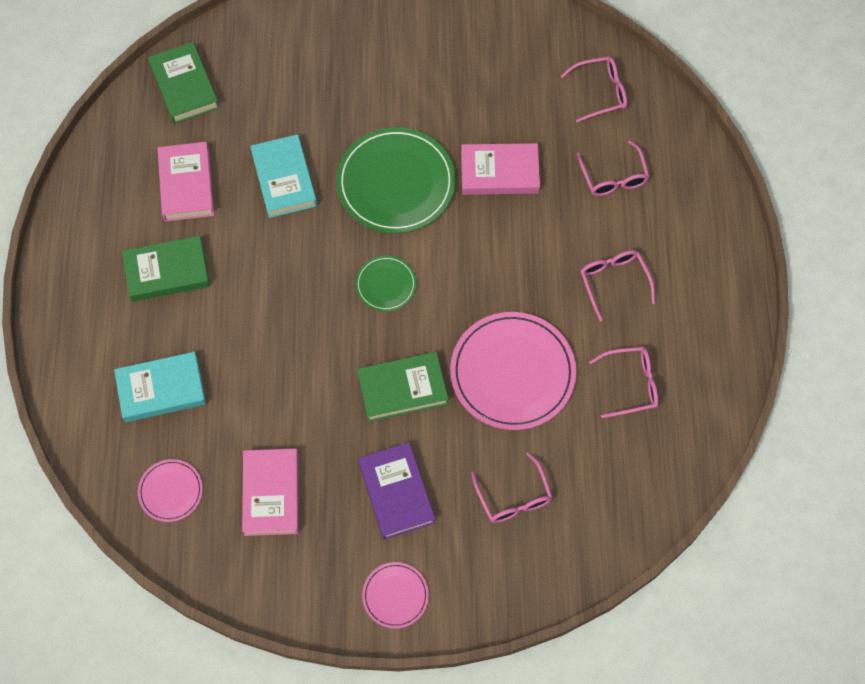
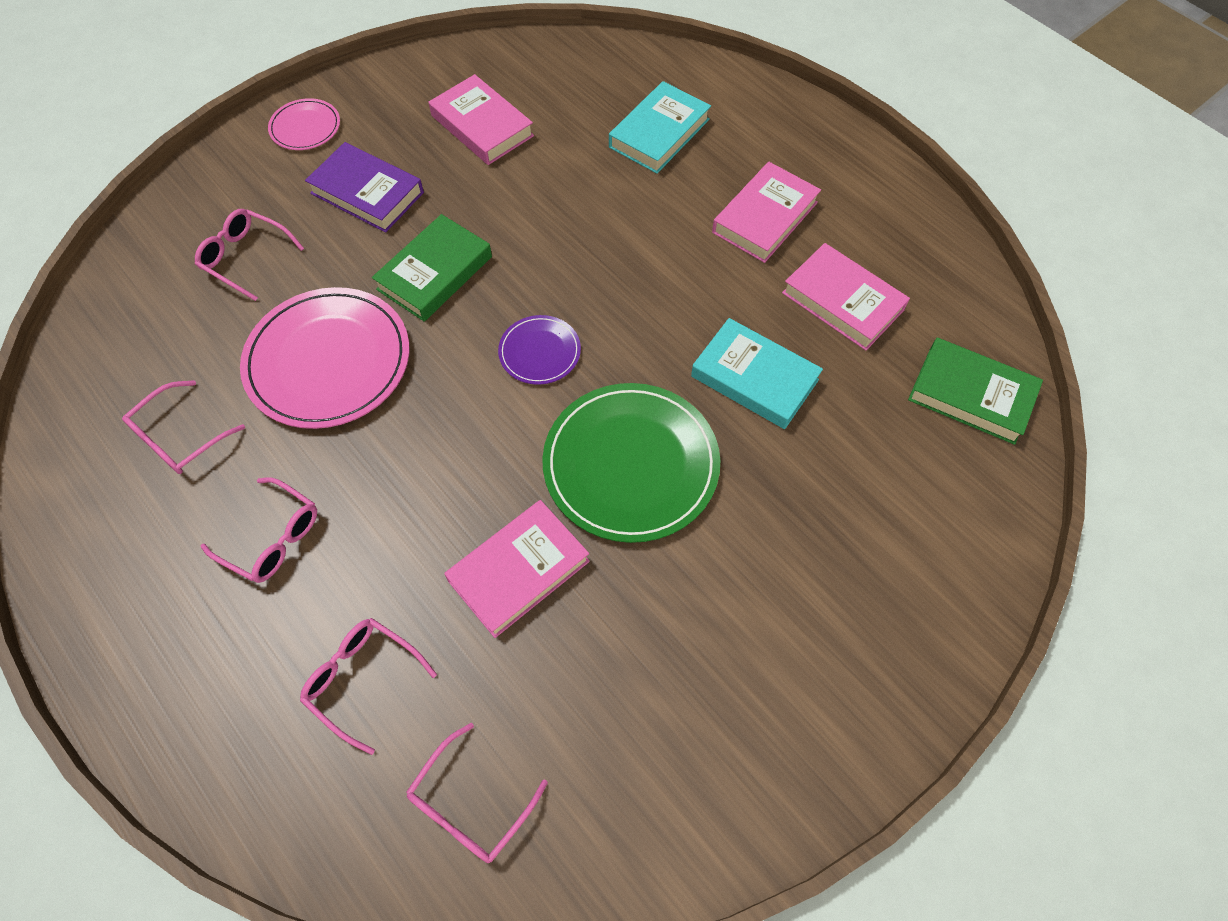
camera: 140 degrees right, 5 degrees down
green book [122,236,210,302] -> pink book [712,162,821,263]
pink plate [138,459,203,522] -> none
green plate [355,255,417,312] -> purple plate [498,315,581,385]

